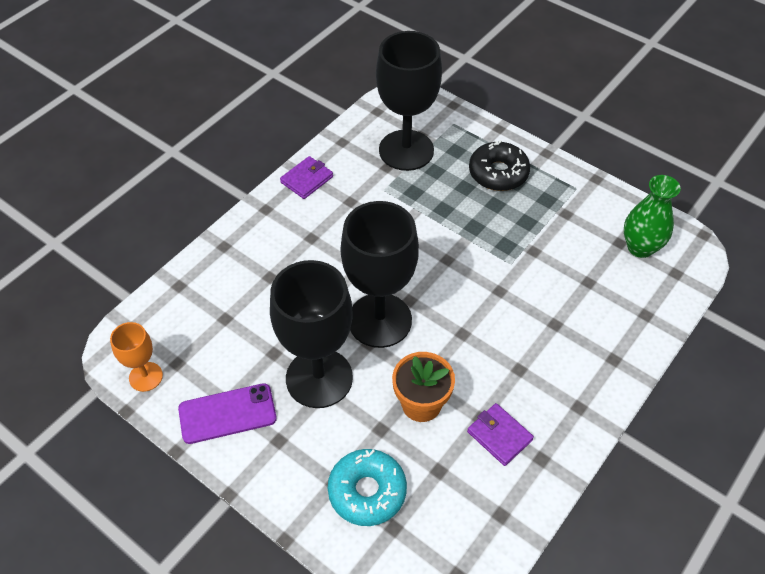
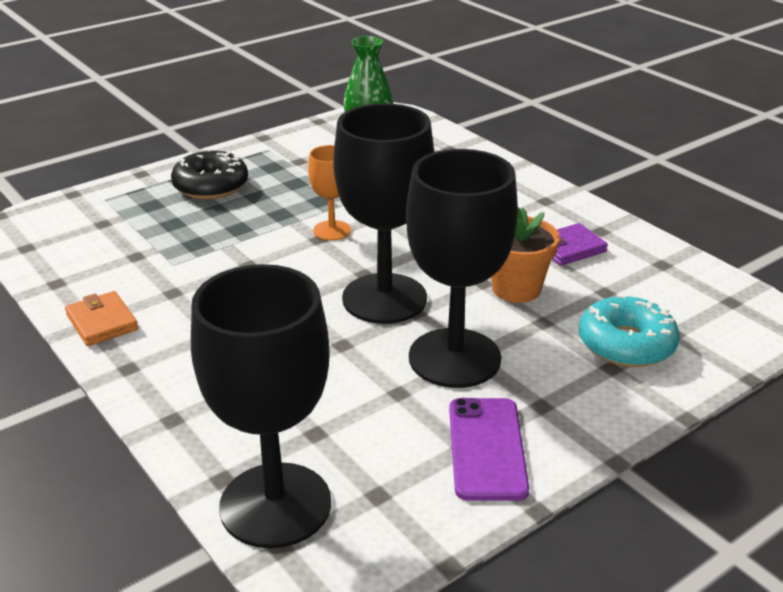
camera: 75 degrees left, 20 degrees down
orange goblet [110,322,163,392] -> orange goblet moved to [308,145,351,241]
purple wallet [280,156,333,199] -> orange wallet [65,291,138,346]
black goblet [376,31,442,171] -> black goblet moved to [191,264,331,548]

